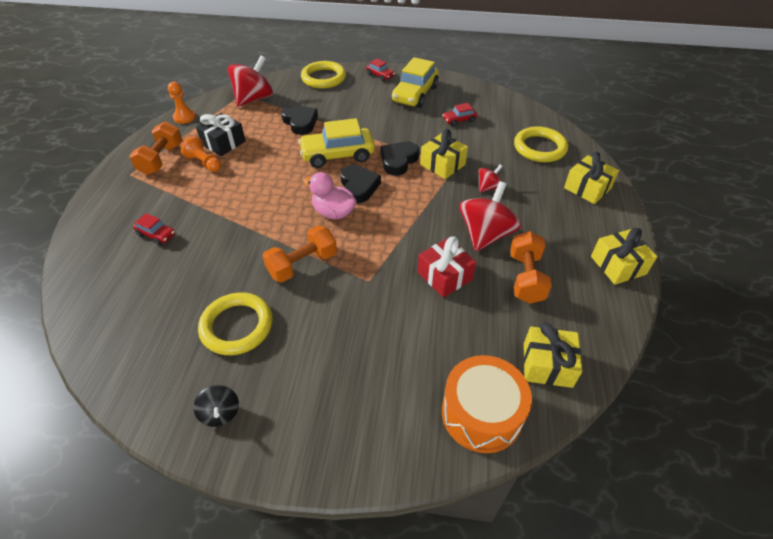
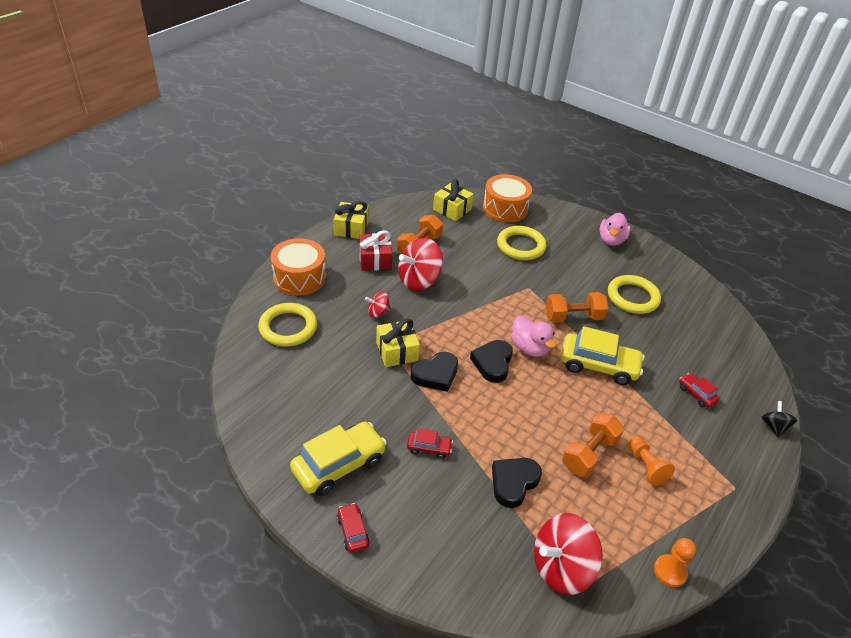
camera: 155 degrees left, 5 degrees down
orange dumbbell [129,121,183,175] -> orange dumbbell moved to [562,413,624,477]
black spinning top [193,385,239,427] -> black spinning top moved to [762,401,797,438]
black gift [196,113,246,156] -> none
black heart [281,105,318,135] -> black heart turned 45 degrees clockwise [492,458,542,508]
yellow car [298,118,375,168] -> yellow car moved to [561,326,645,385]
yellow ring [301,61,346,89] -> yellow ring moved to [497,226,547,260]
red gift [418,236,476,298] -> red gift moved to [359,230,392,271]
red car [443,103,477,126] -> red car moved to [407,428,453,459]
yellow gift [564,152,619,204] -> orange drum [271,238,326,295]
none -> pink duck [599,213,631,246]

